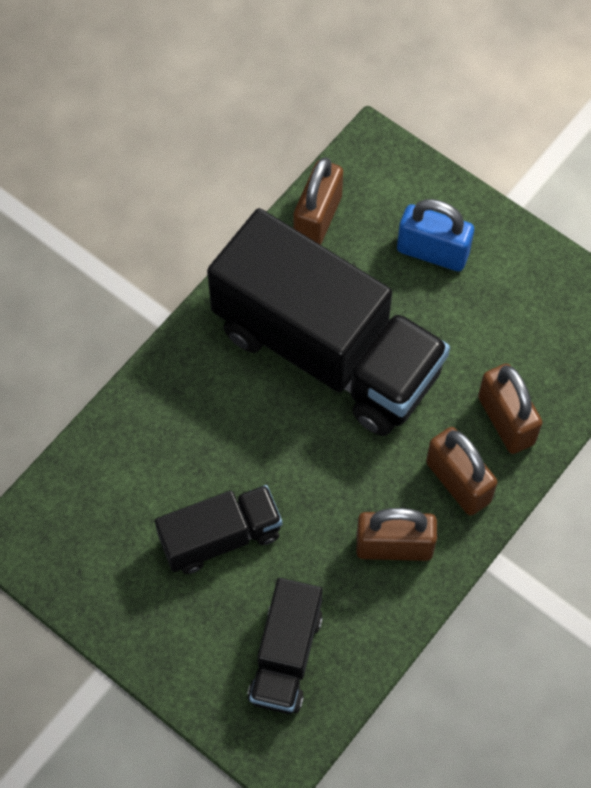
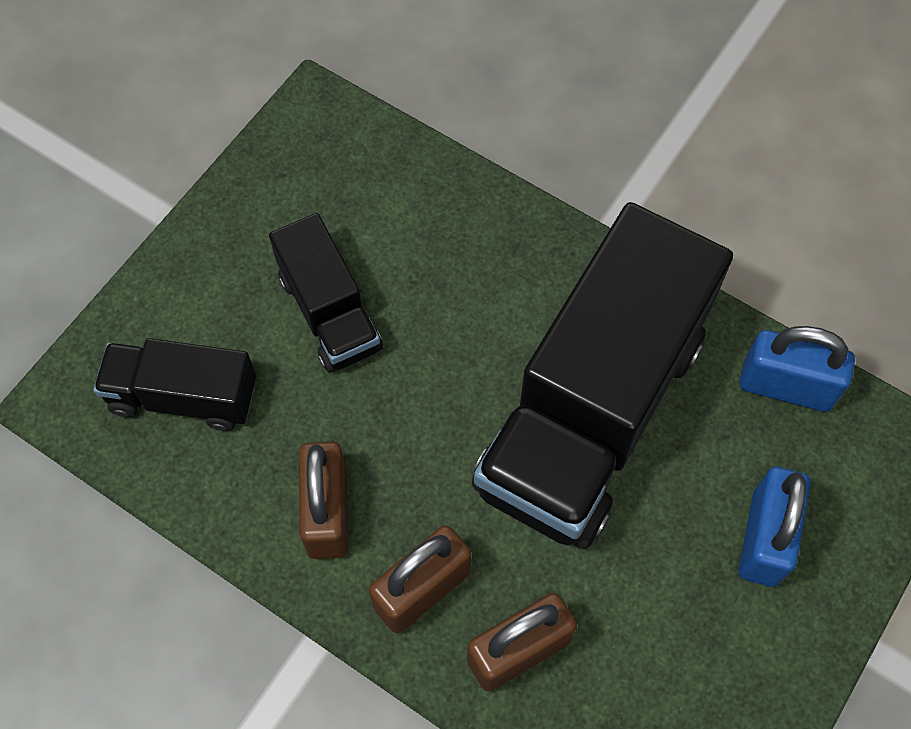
camera: 85 degrees right, 0 degrees up
brown padlock [293,157,343,245] -> blue padlock [740,326,855,412]

